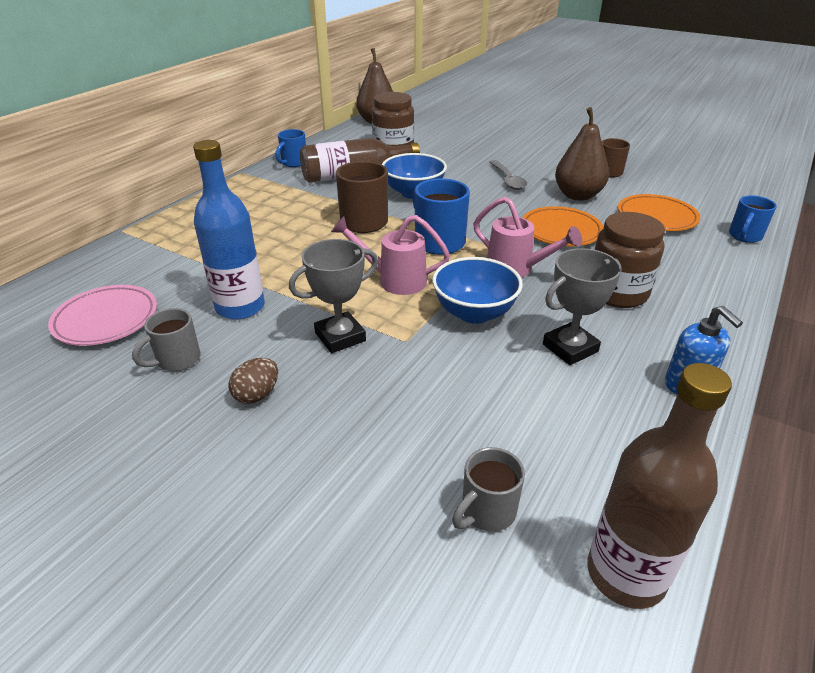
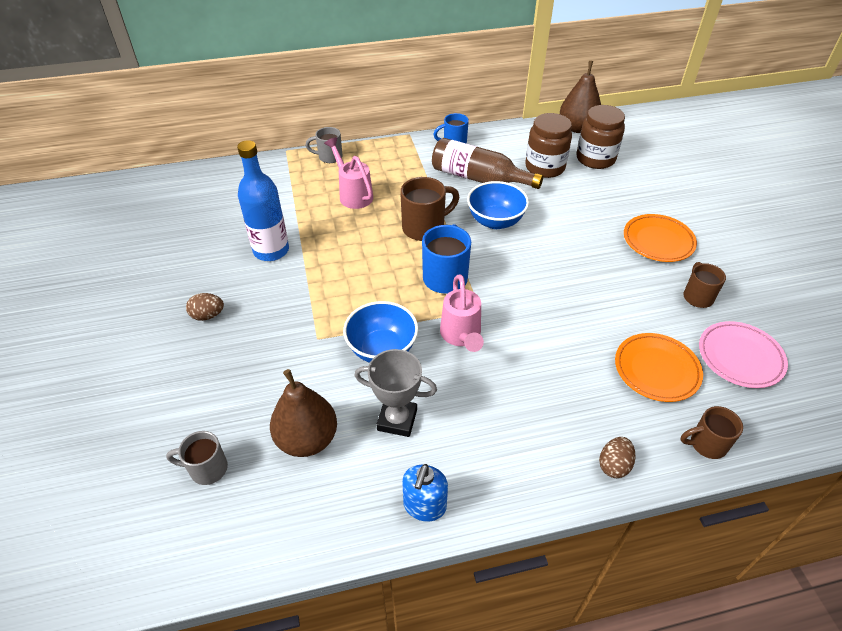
camera: 45 degrees right, 10 degrees up
pink plate [48,285,157,346] -> pink plate moved to [699,321,788,388]
grey mug [132,308,201,371] -> grey mug moved to [306,127,342,163]
grey trophy [289,239,378,353] -> none
pink watering can [331,215,450,295] -> pink watering can moved to [324,137,373,209]
grey spoon [489,160,527,190] -> none
orange plate [522,206,604,246] -> orange plate moved to [624,214,697,262]
brown pear [555,107,609,201] -> brown pear moved to [270,369,337,457]
brown bottle [587,363,732,609] -> none
brown jar [594,212,665,308] -> brown jar moved to [576,105,625,169]
blue mug [729,195,777,243] -> brown mug [680,406,743,459]
none -> brown egg [599,437,635,478]

